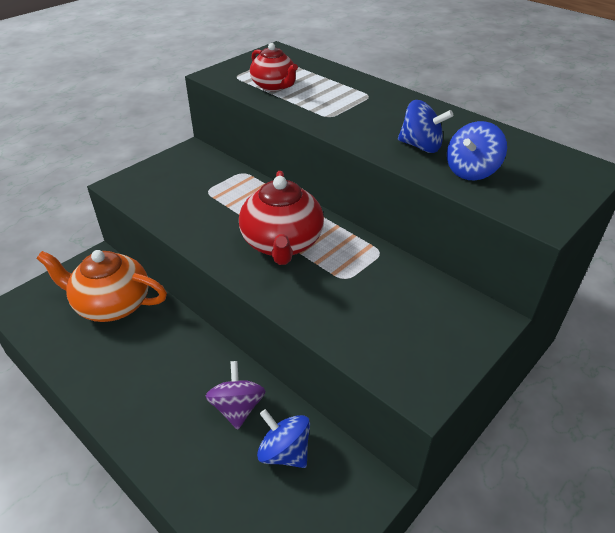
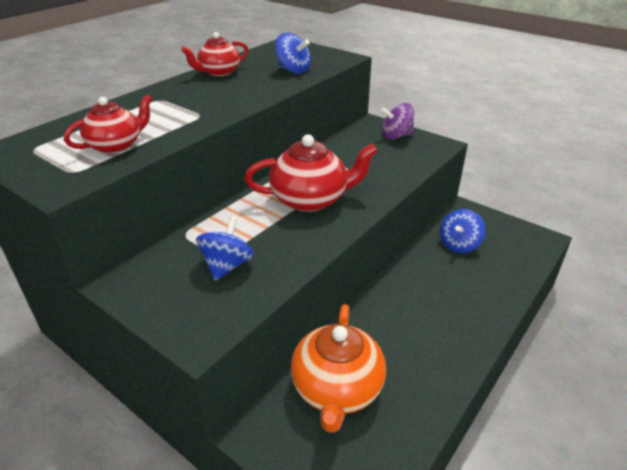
camera: 95 degrees left, 5 degrees down
purple spinning top [206,361,266,430] -> purple spinning top moved to [380,103,414,140]
blue spinning top [398,100,453,153] -> blue spinning top moved to [196,216,254,281]
none -> red teapot [181,32,248,76]

